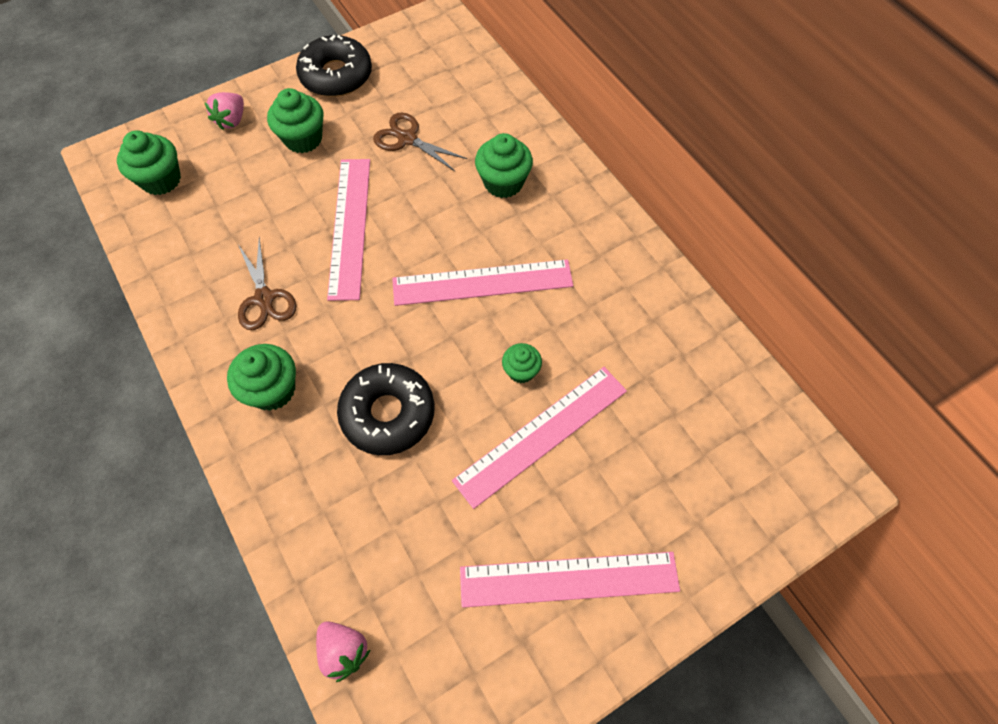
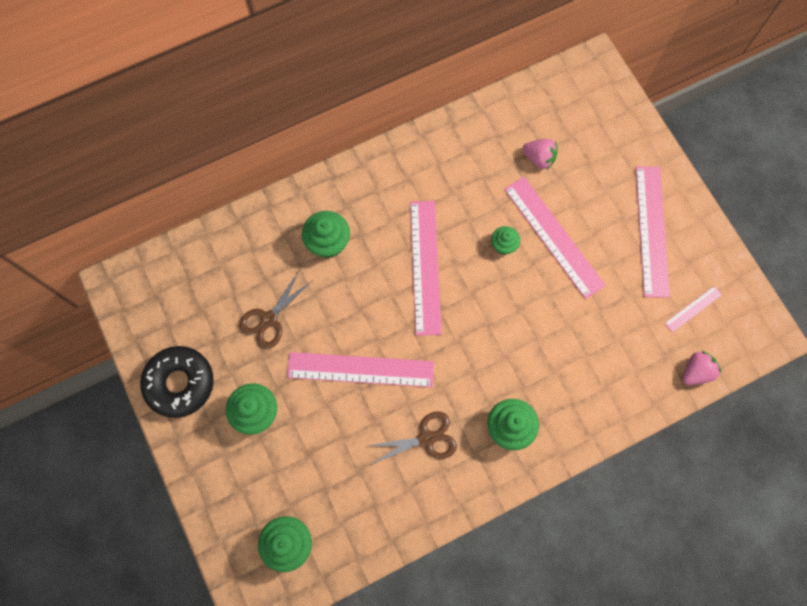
camera: 85 degrees left, 10 degrees up
pink strawberry [204,92,244,130] -> pink strawberry moved to [523,139,558,170]
black donut [337,363,435,455] -> none
none -> pink ruler [664,286,722,333]

